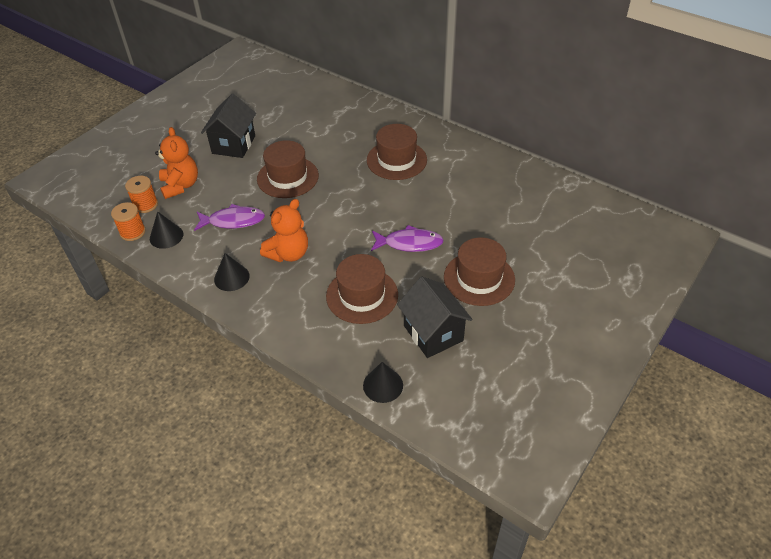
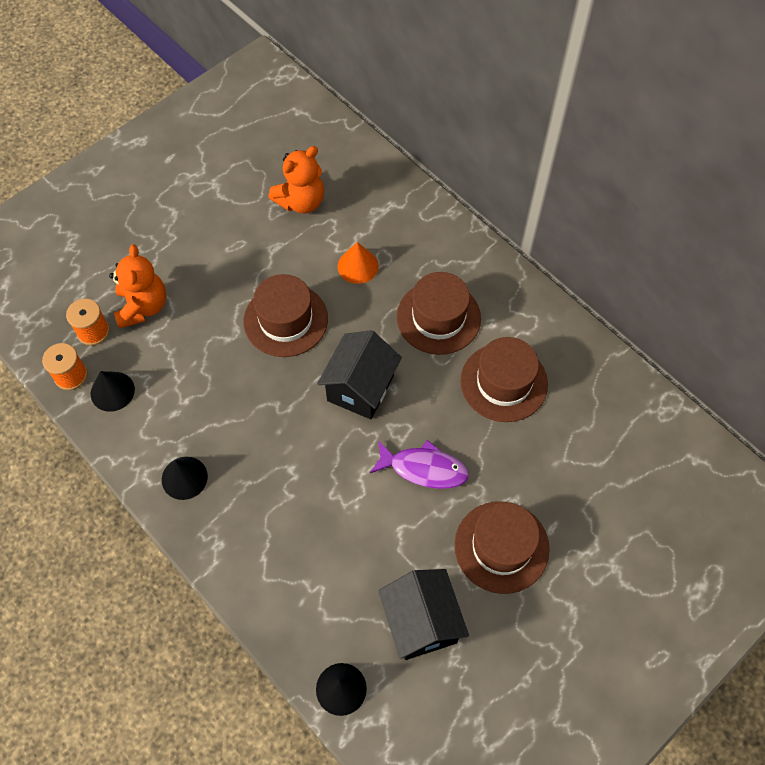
camera: 10 degrees right, 15 degrees up
purple fish [194,204,265,231] -> none
black house [201,94,256,158] -> black house moved to [317,330,402,419]
orange teddy bear [260,199,308,262] -> orange teddy bear moved to [268,146,324,213]
brown hat [326,254,398,324] -> brown hat moved to [460,337,548,422]
none -> orange cone [338,242,379,284]

